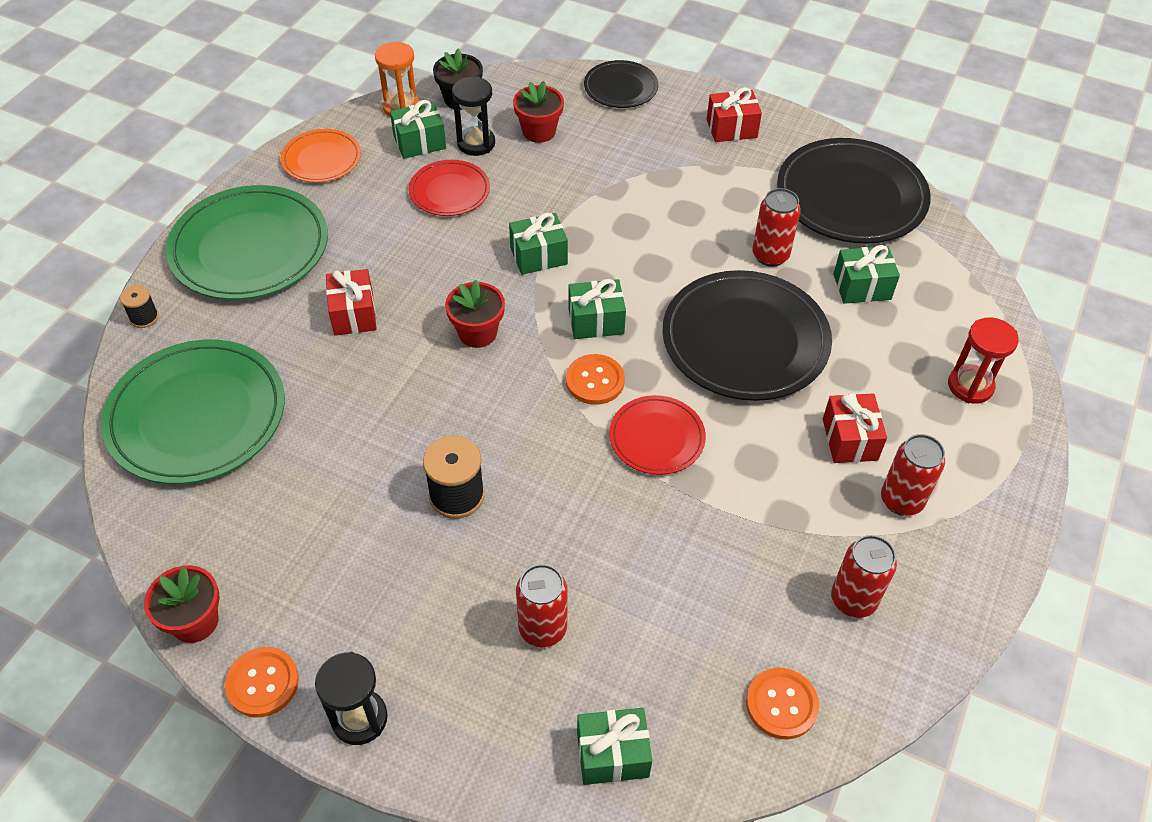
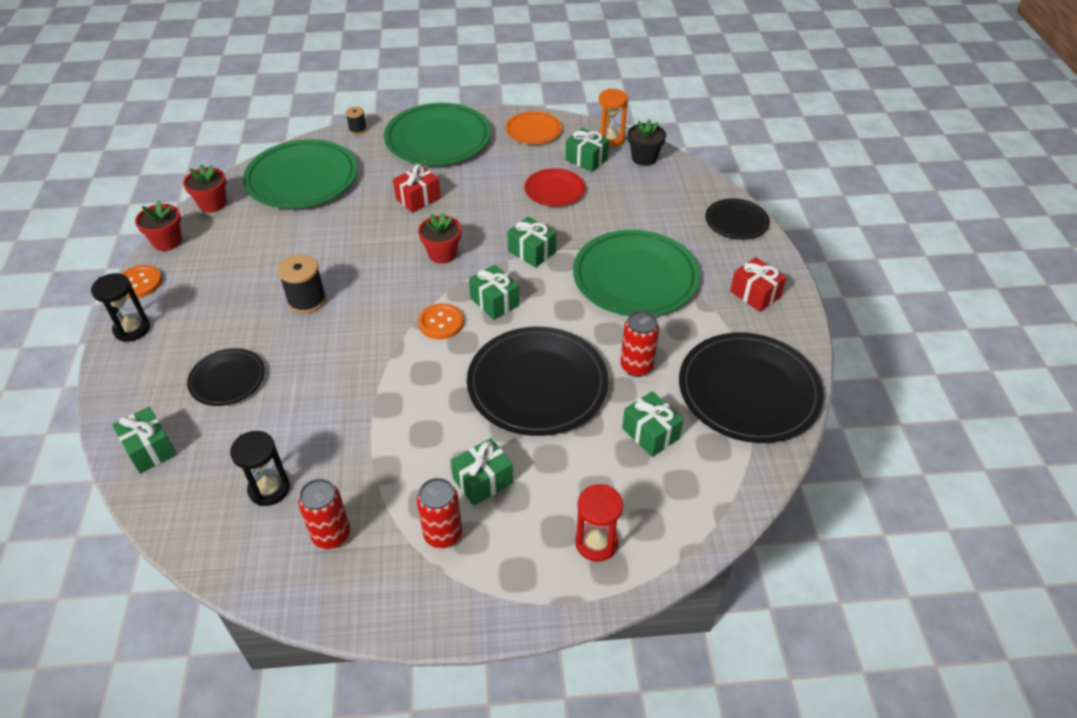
camera: 60 degrees right, 5 degrees down
black hourglass [452,77,495,156] -> black hourglass moved to [230,431,290,506]
red flower pot [513,81,564,143] -> red flower pot moved to [183,164,226,213]
red can [516,564,568,647] -> black plate [187,348,265,406]
red plate [609,395,706,475] -> none
orange button [746,668,819,739] -> none
red gift [823,393,887,463] -> green gift [451,438,513,506]
none -> green plate [573,230,700,316]

